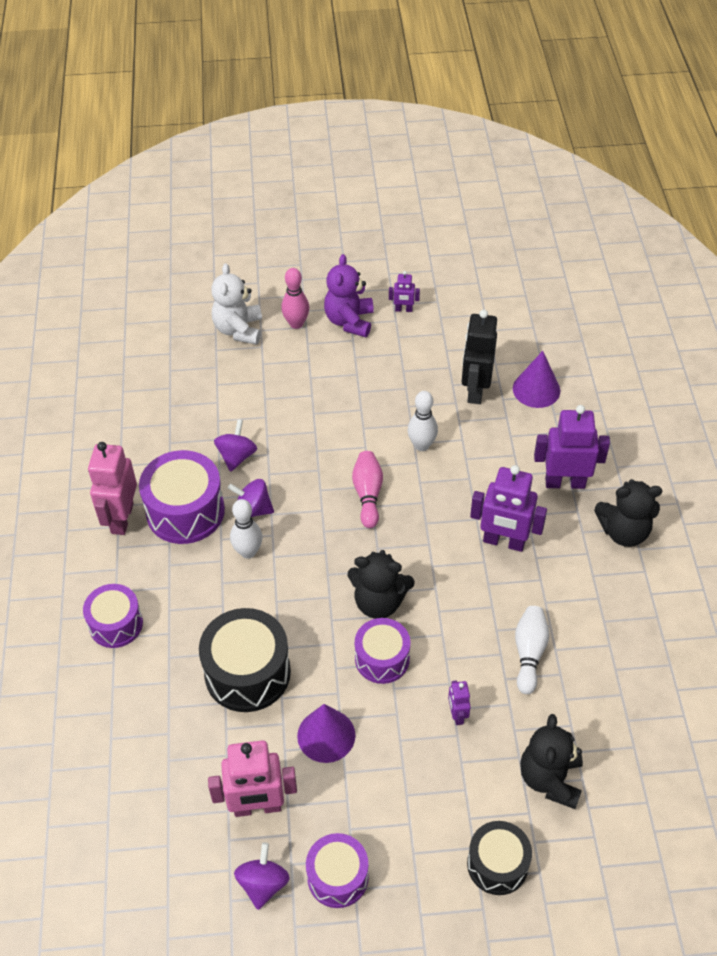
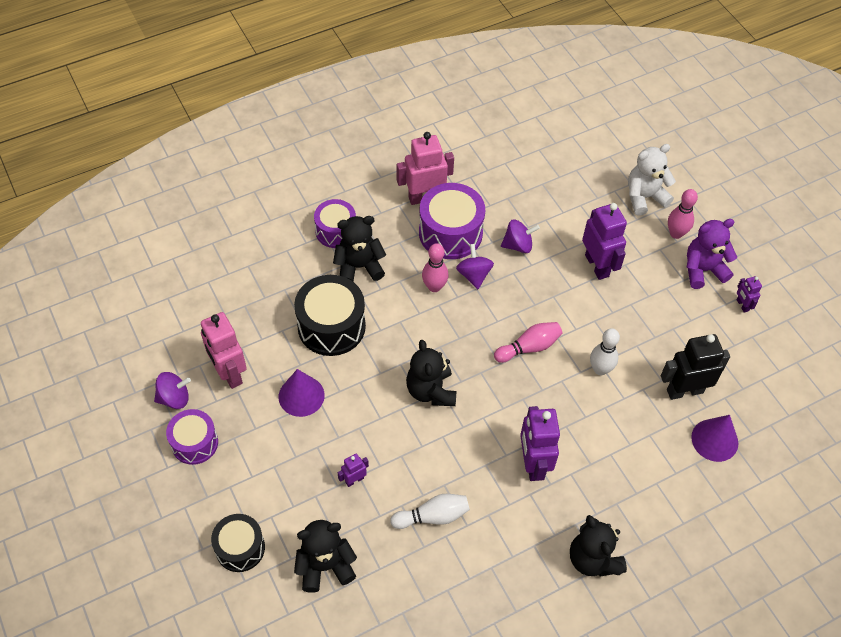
camera: 65 degrees right, 5 degrees up
white bowling pin [230,499,263,559] -> pink bowling pin [422,243,449,292]
purple drum [355,618,410,684] -> none
purple robot [534,405,610,489] -> purple robot moved to [582,203,627,280]
none -> black teddy bear [333,216,386,282]

